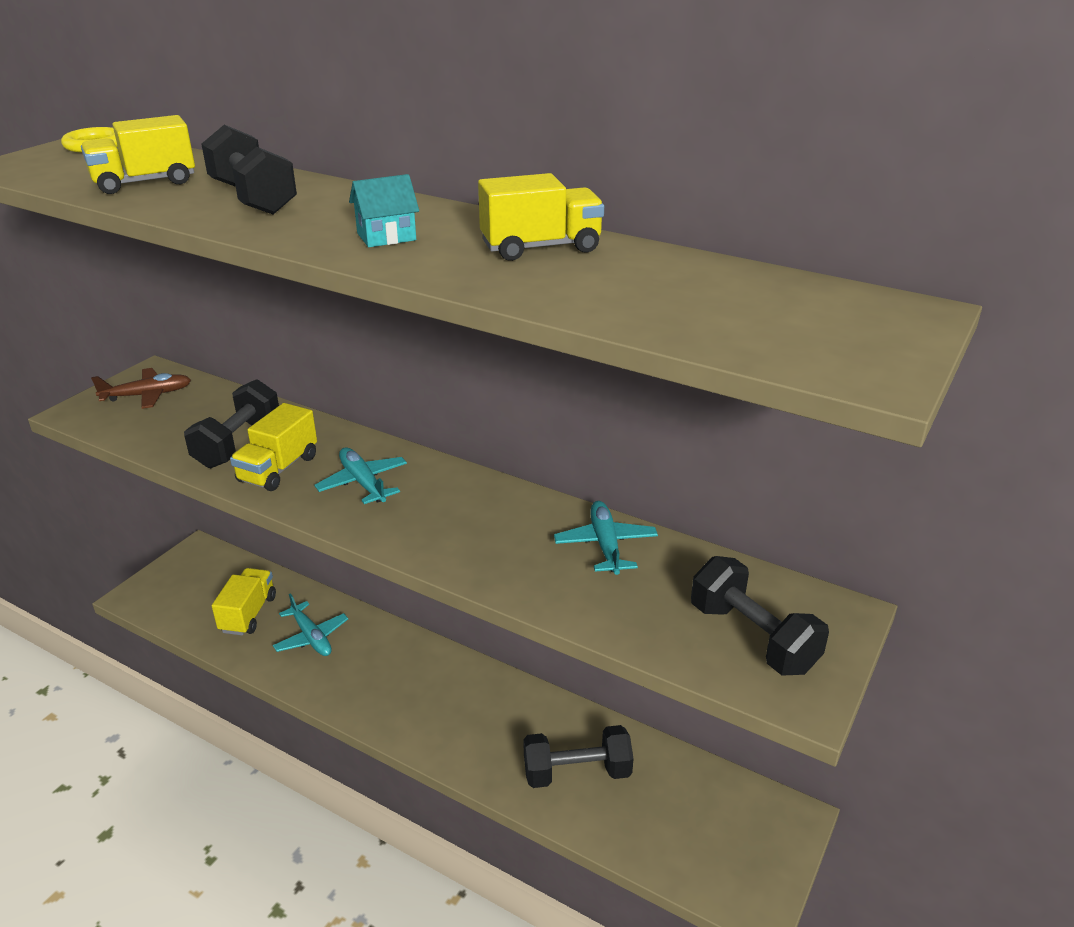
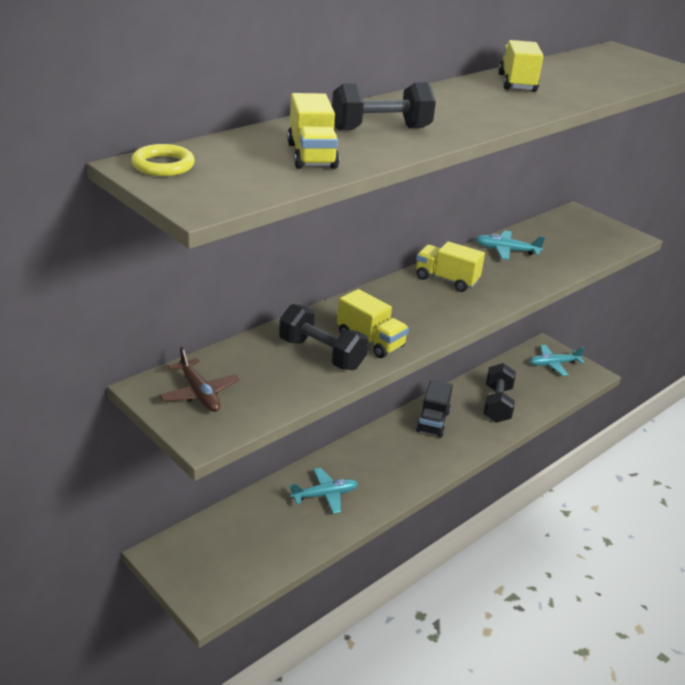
camera: 75 degrees left, 0 degrees up
brown plane [91,368,191,409] -> brown plane turned 150 degrees clockwise [159,346,239,412]
yellow truck [212,568,276,635] -> yellow truck moved to [416,241,485,292]
turquoise plane [315,447,407,504] -> turquoise plane moved to [530,345,585,376]
turquoise house [349,174,419,247] -> none
black dumbbell [691,556,829,675] -> none
none -> black truck [416,380,453,438]

